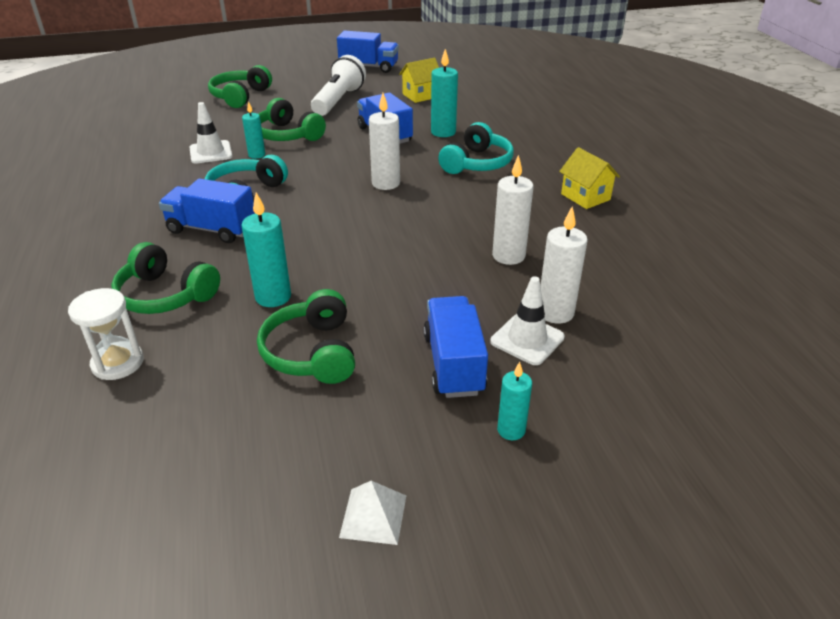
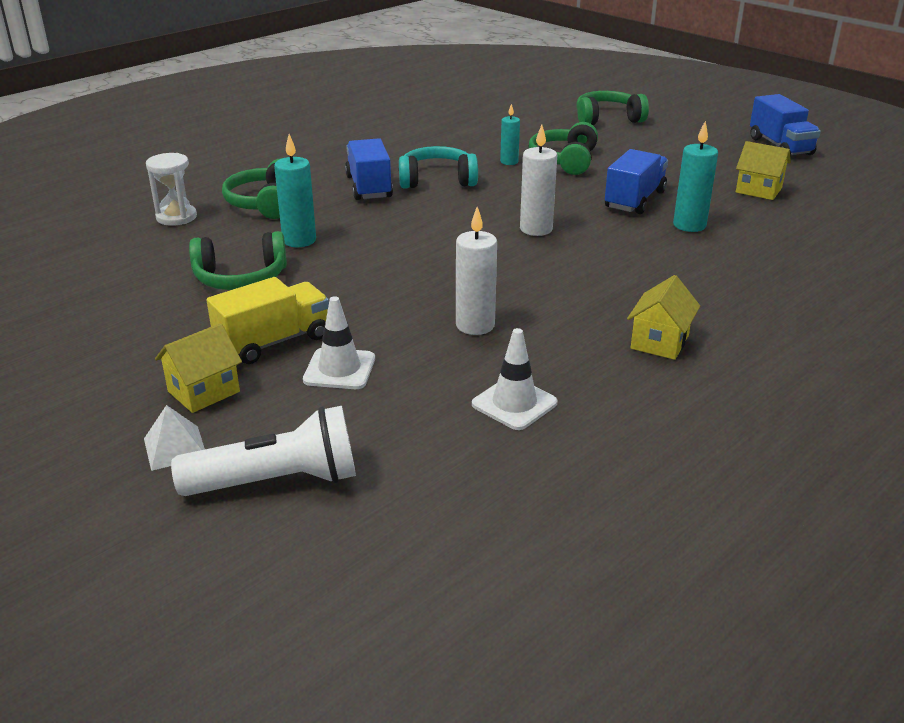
camera: 60 degrees right, 5 degrees down
white traffic cone [189,102,233,164] -> white traffic cone moved to [472,328,557,430]
green headphones [257,289,355,384] -> green headphones turned 150 degrees counterclockwise [189,231,287,290]
white flashlight [311,55,366,116] -> white flashlight moved to [171,406,356,496]
white pyramid [339,481,406,545] -> white pyramid moved to [144,405,205,471]
blue truck [423,296,488,398] -> yellow truck [207,277,329,364]
turquoise headphones [438,122,514,174] -> none
turquoise candle [497,362,532,440] -> yellow house [155,323,242,413]
white candle [540,206,588,324] -> none

